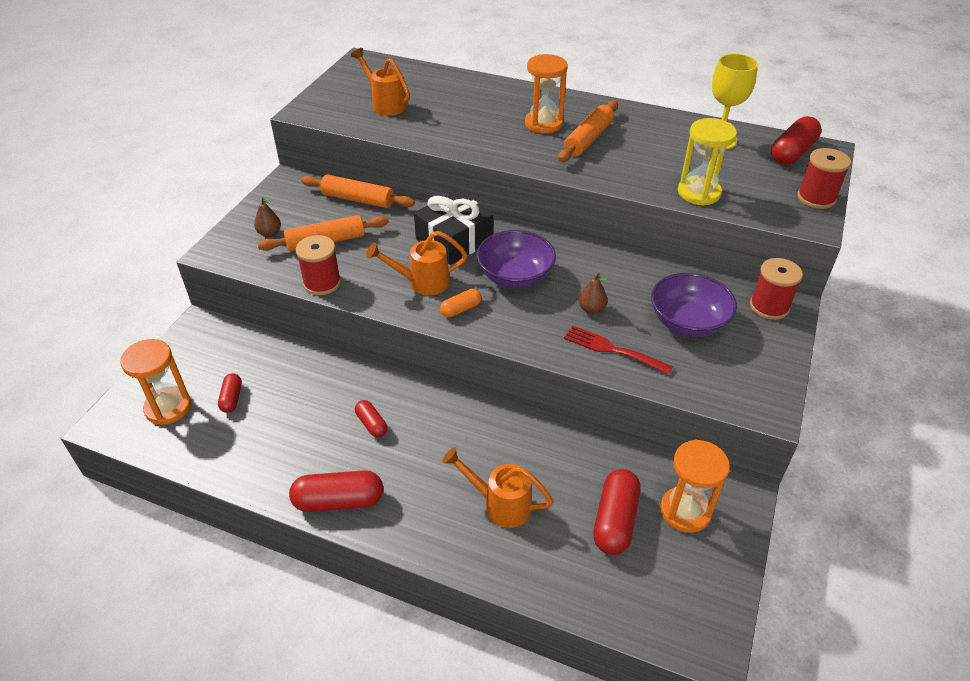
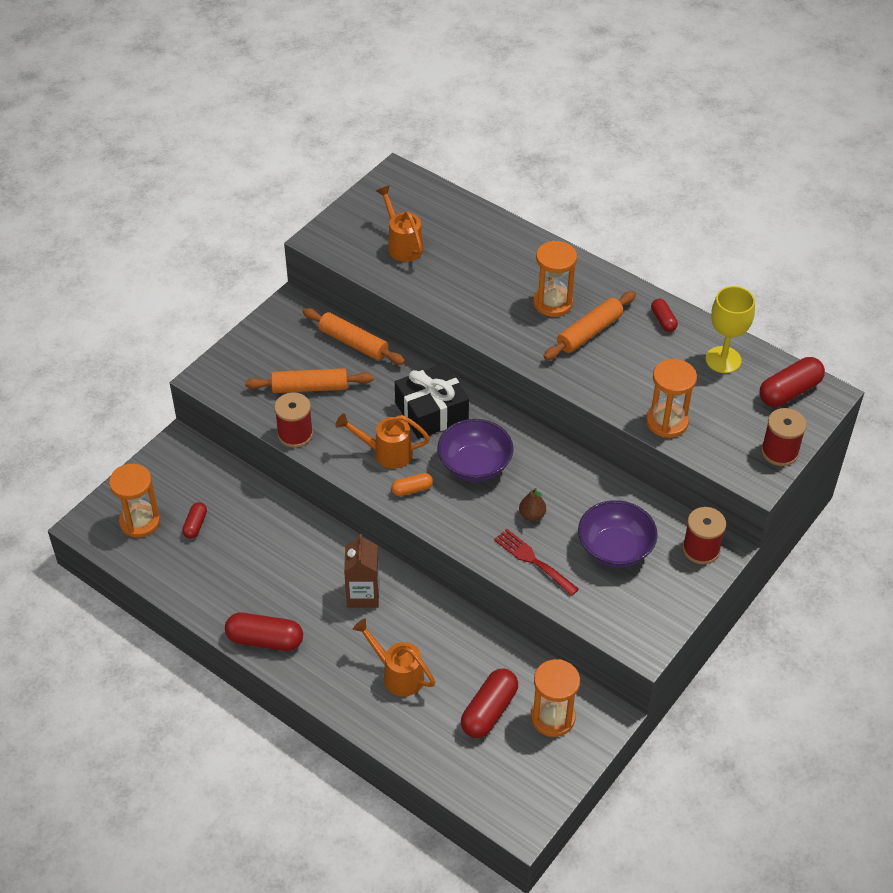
camera: 15 degrees right, 5 degrees up
brown pear [254,197,281,237] -> none
red capsule [355,400,387,437] -> red capsule moved to [651,299,678,332]
yellow hourglass [678,118,737,206] -> orange hourglass [646,359,697,438]
none -> brown carton [344,534,379,608]

